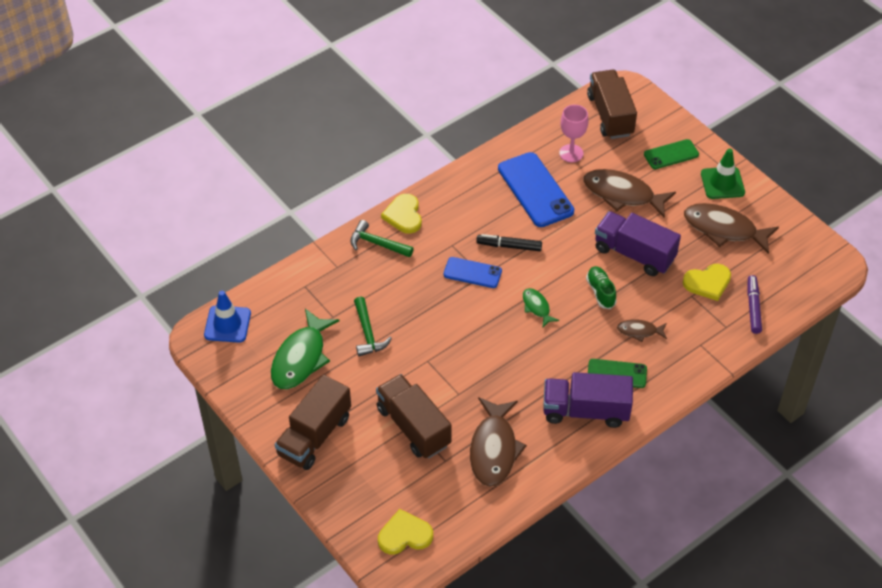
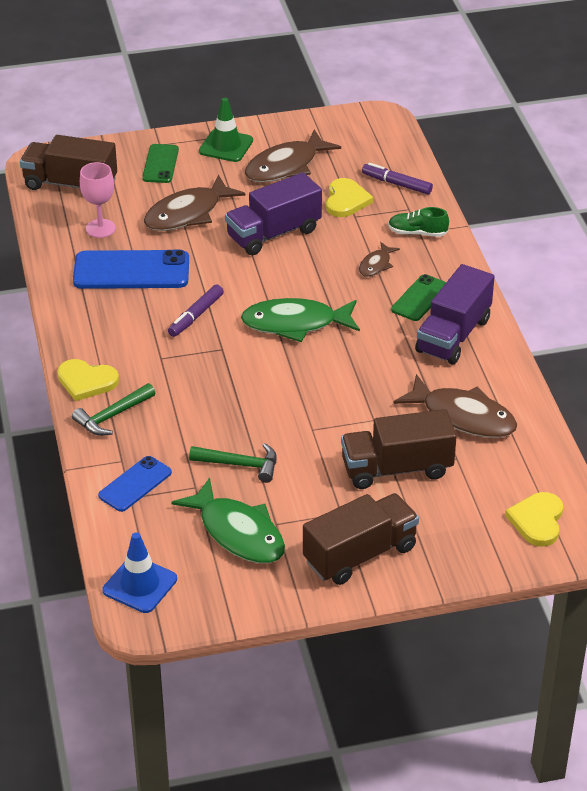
camera: 65 degrees left, 10 degrees down
brown truck [275,375,351,470] -> brown truck turned 90 degrees counterclockwise [303,493,419,585]
blue phone [444,257,502,288] -> blue phone moved to [98,456,172,512]
black marker [476,234,542,251] -> purple marker [168,284,224,337]
green fish [523,288,559,327] -> green fish [241,298,360,342], size x1.98
green shoe [586,266,617,309] -> green shoe moved to [388,207,449,237]

